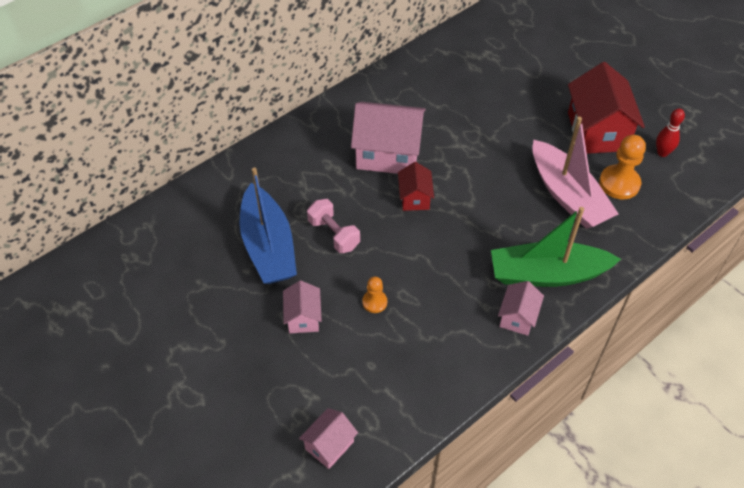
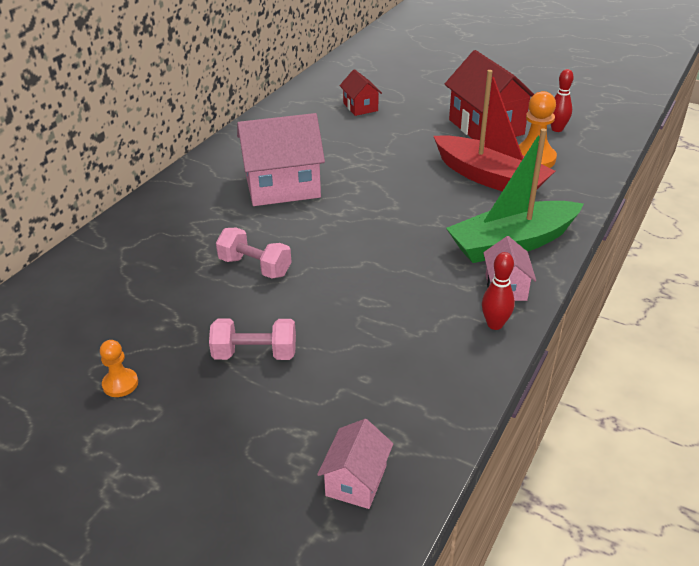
camera: 20 degrees left, 15 degrees down
blue boat [240,167,297,284] -> none
pink house [283,281,322,333] -> pink dumbbell [209,319,296,360]
orange pawn [362,277,387,313] -> orange pawn moved to [100,340,138,397]
red house [398,162,434,211] -> red house moved to [340,69,382,116]
pink boat [532,117,619,229] -> red boat [434,70,555,191]
none -> red bowling pin [482,252,515,330]

